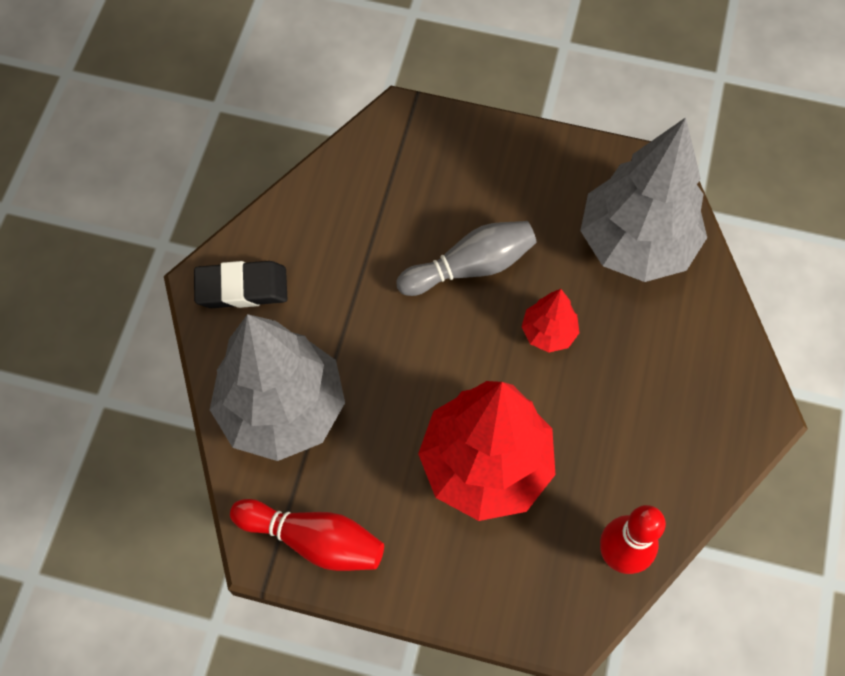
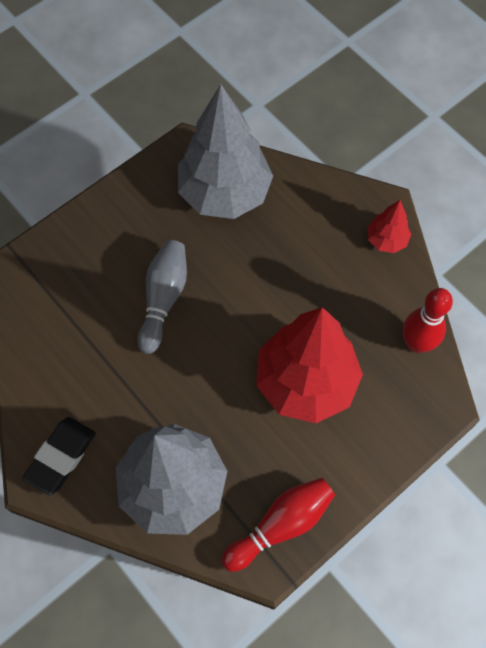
camera: 55 degrees left, 0 degrees up
red tree [522,289,579,352] -> red tree moved to [368,200,411,253]

